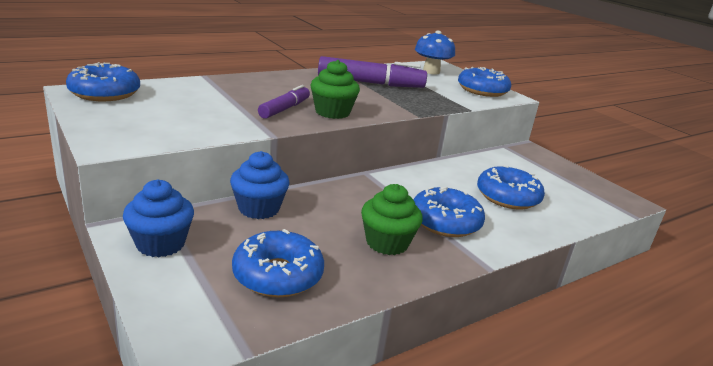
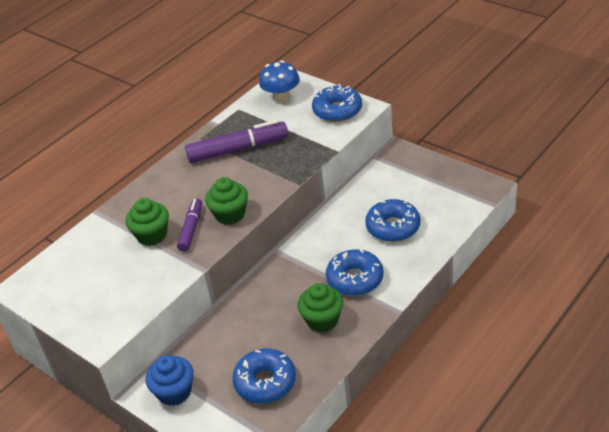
camera: 10 degrees left, 15 degrees up
blue donut [66,62,140,101] -> none
blue cupcake [230,151,290,219] -> none
none -> green cupcake [126,198,169,246]

